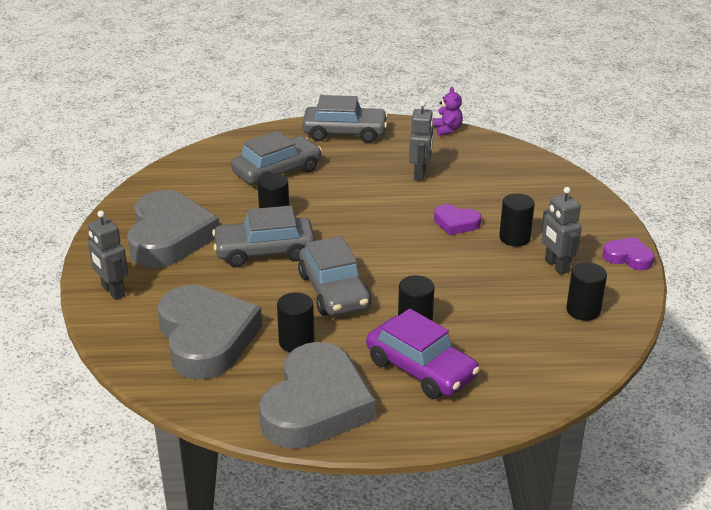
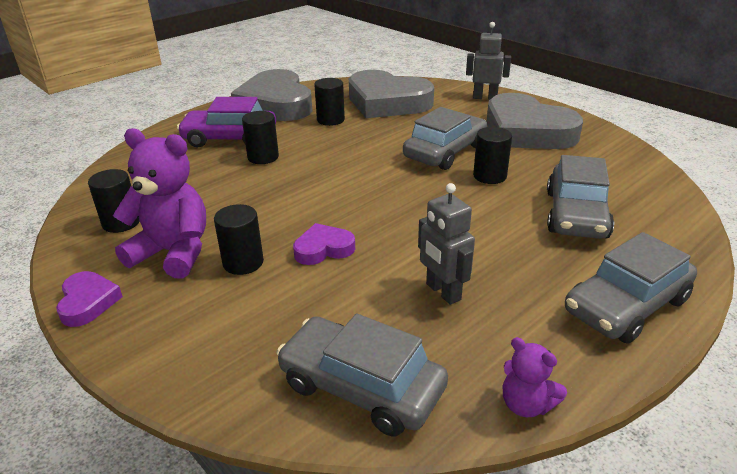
camera: 140 degrees right, 0 degrees up
grey car [298,236,371,316] -> grey car moved to [277,314,448,436]
grey robot [541,187,582,275] -> purple teddy bear [113,128,206,278]
purple heart [602,237,654,270] -> purple heart turned 90 degrees counterclockwise [56,271,123,327]

